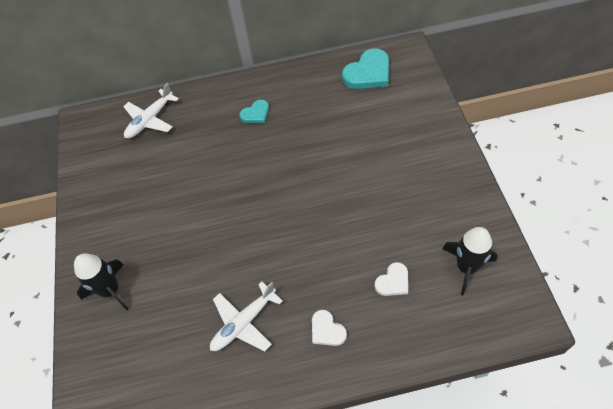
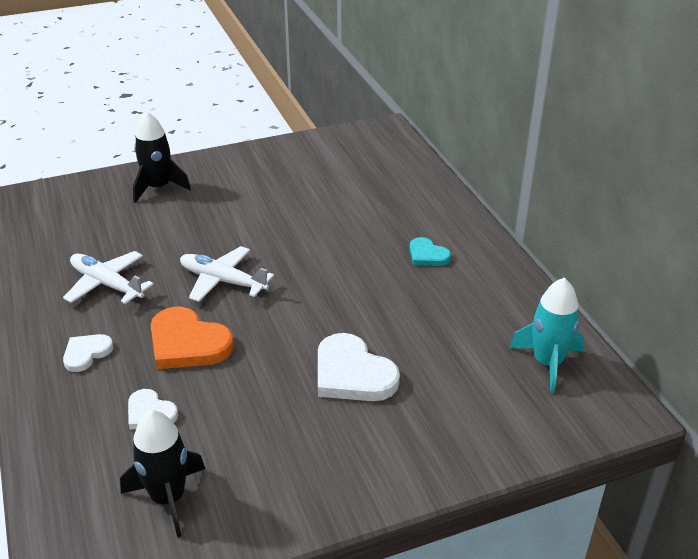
camera: 75 degrees right, 20 degrees down
white plane [123,83,179,138] -> white plane moved to [180,246,274,302]
turquoise heart [342,48,389,89] -> turquoise rocket [509,278,584,393]
none -> orange heart [150,307,234,369]
none -> white heart [318,333,400,401]

